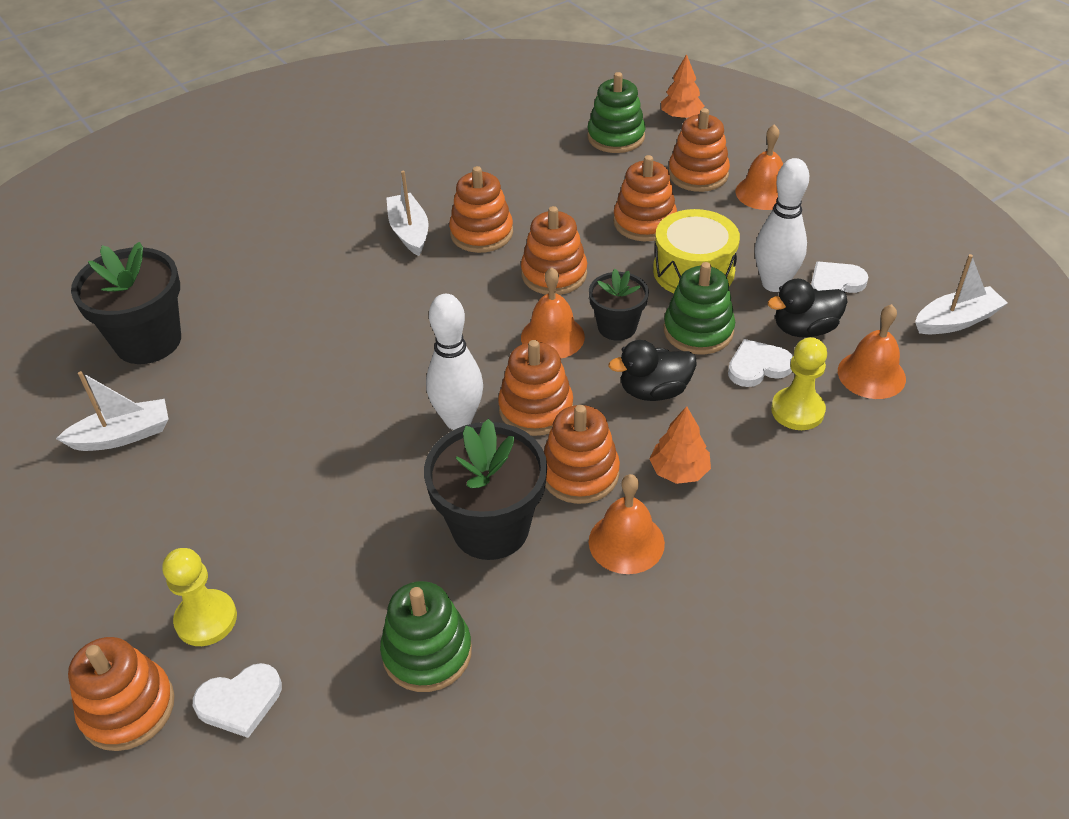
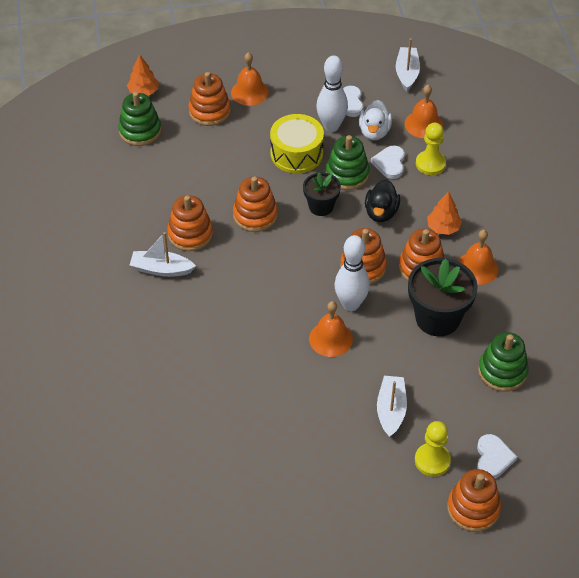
camera: 65 degrees left, 5 degrees up
white boat [56,371,168,451] -> white boat moved to [377,376,407,438]
black flower pot [71,242,181,364] -> none
orange bell [521,267,585,358] -> orange bell moved to [309,301,353,357]
orange stacking toy [613,155,677,241] -> none
black duck [767,279,848,337] -> white duck [359,100,392,140]

